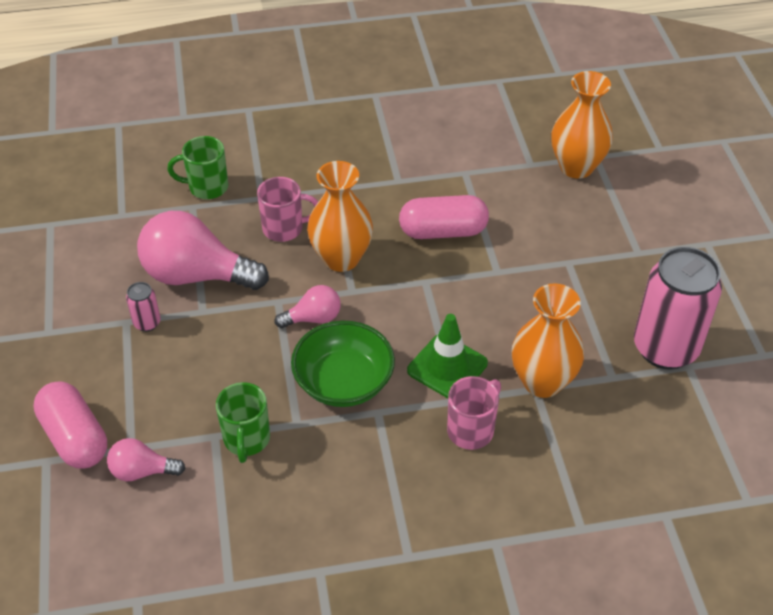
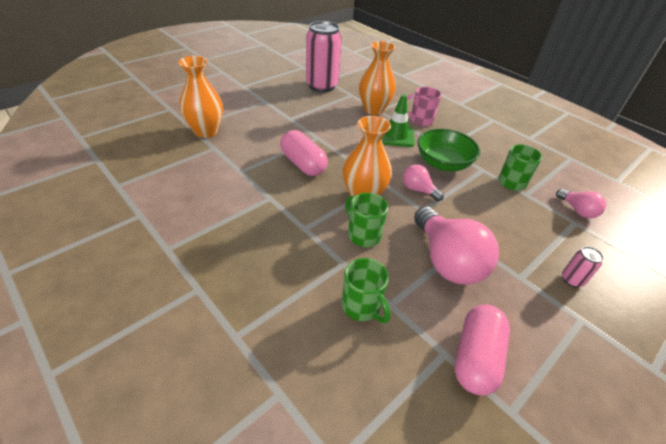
camera: 125 degrees left, 5 degrees down
pink capsule [34,381,107,469] -> pink capsule moved to [455,304,510,396]
pink can [126,282,161,332] -> pink can moved to [562,246,604,287]
pink mug [257,177,319,242] -> green mug [345,193,388,247]

